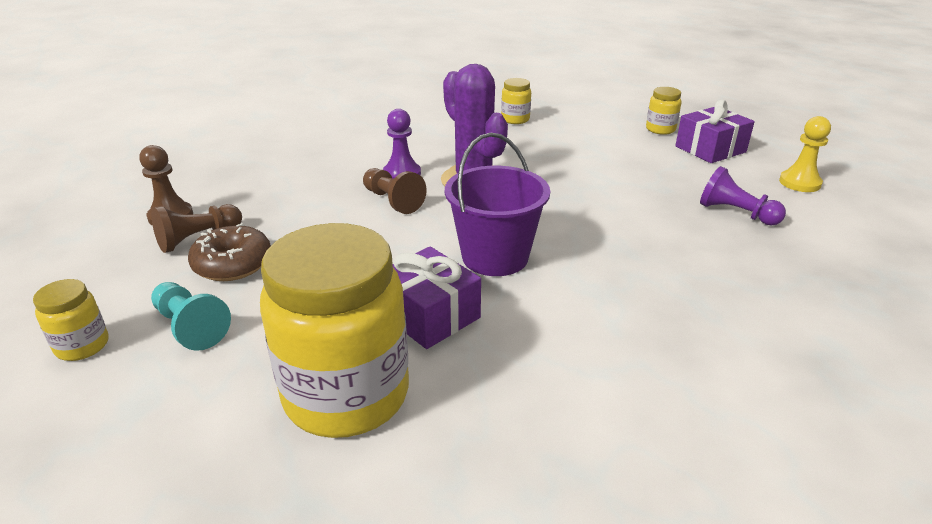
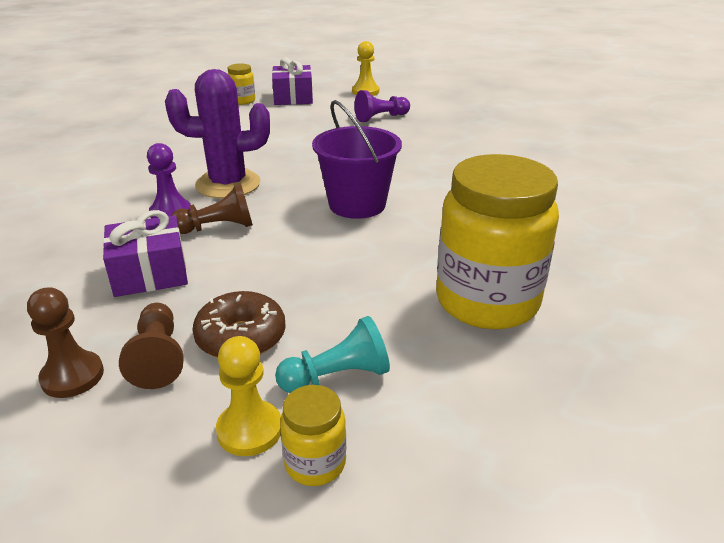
camera: 65 degrees left, 0 degrees up
purple gift [393,246,481,349] -> purple gift moved to [103,210,188,297]
yellow jar [501,78,531,124] -> none
none -> yellow pawn [216,336,281,456]

